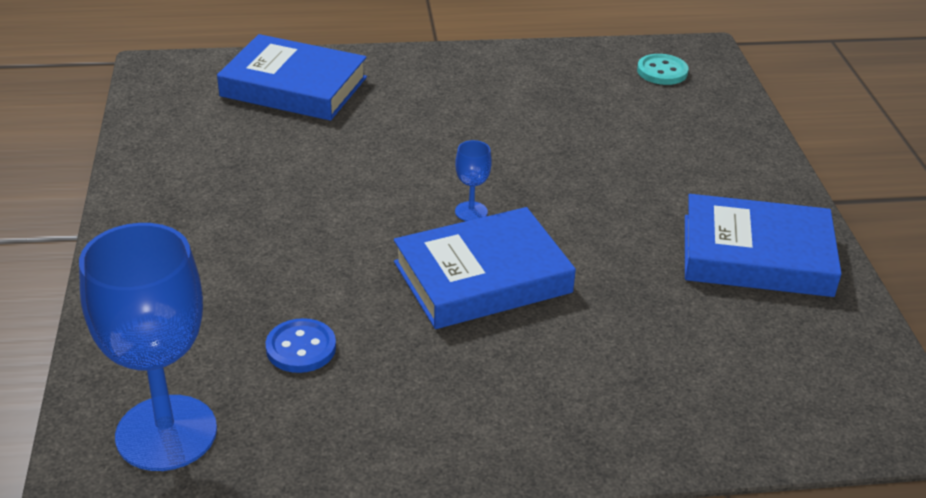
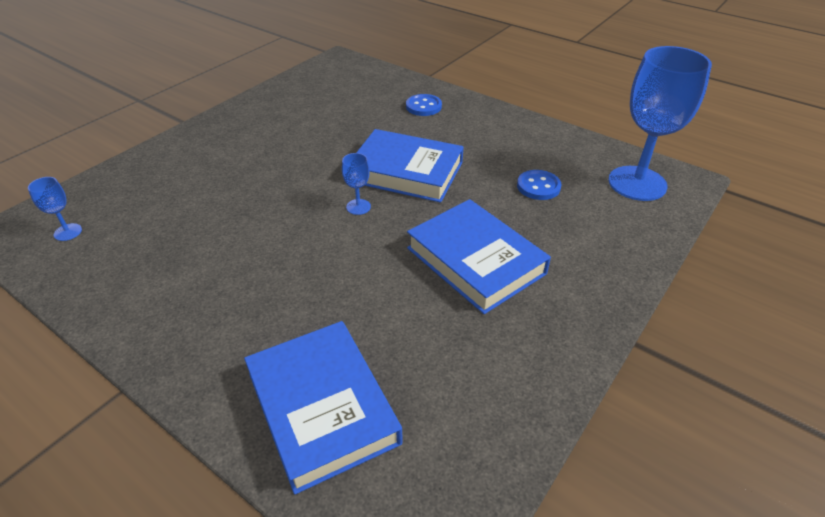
camera: 135 degrees left, 5 degrees up
turquoise button [637,54,688,85] -> blue goblet [28,177,82,241]
blue book [685,194,842,297] -> blue book moved to [407,199,551,314]
none -> blue button [406,94,442,116]

